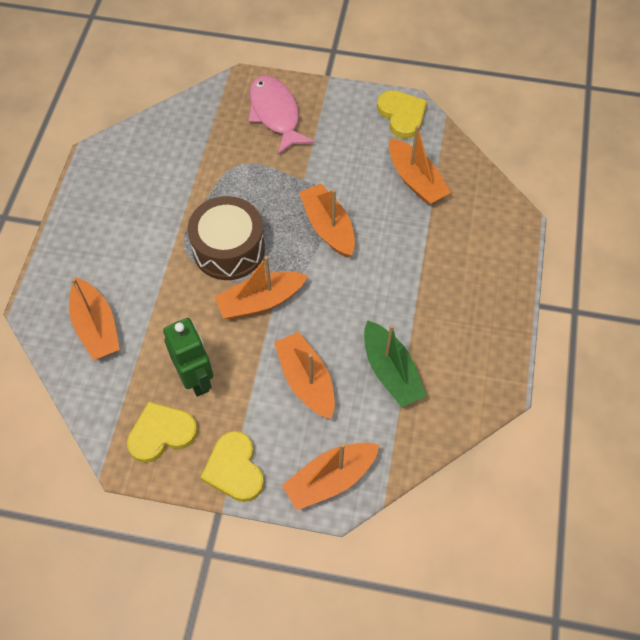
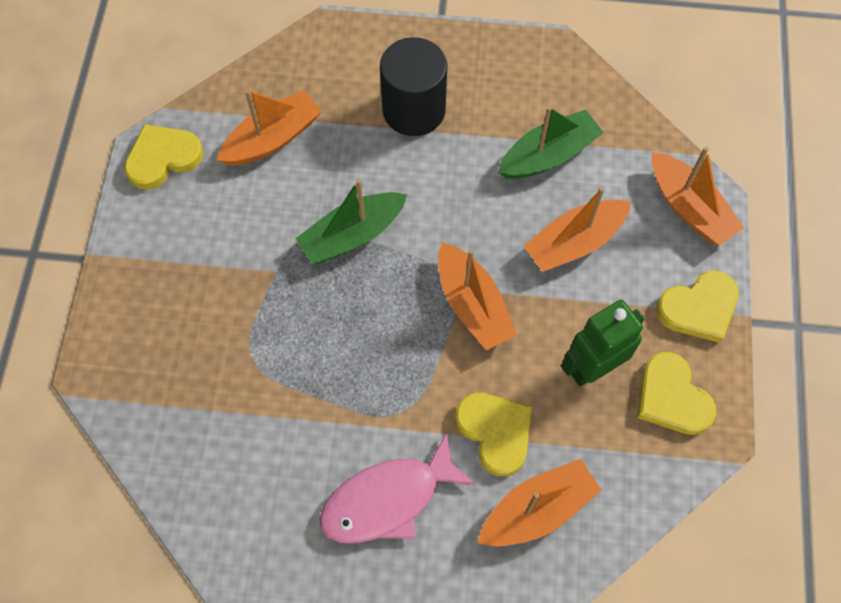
camera: 95 degrees left, 5 degrees up
brown drum [188,196,265,280] -> none
pink fish [248,75,314,155] -> pink fish moved to [319,432,476,543]
orange boat [299,183,355,258] -> green boat [295,179,407,264]
none -> black cylinder [380,37,448,136]
none -> yellow heart [455,393,532,476]

